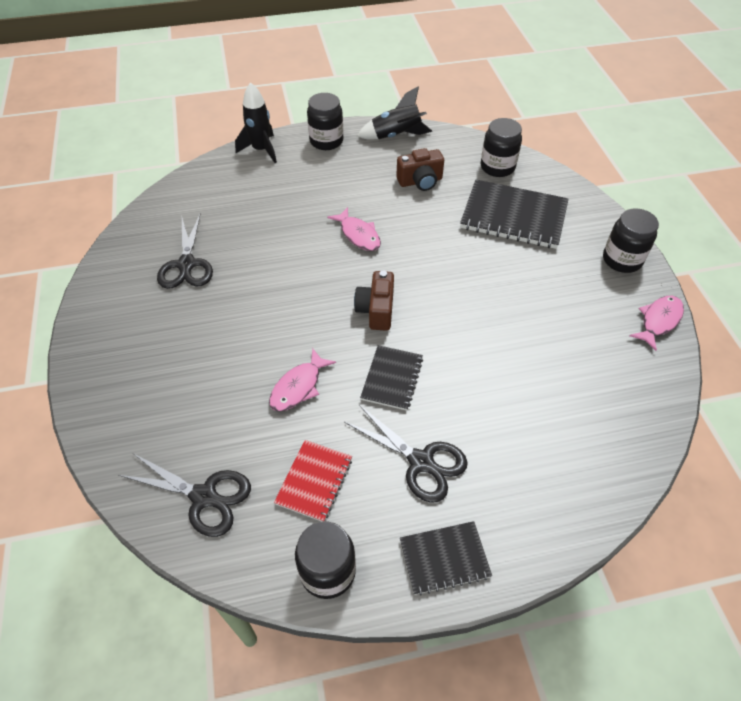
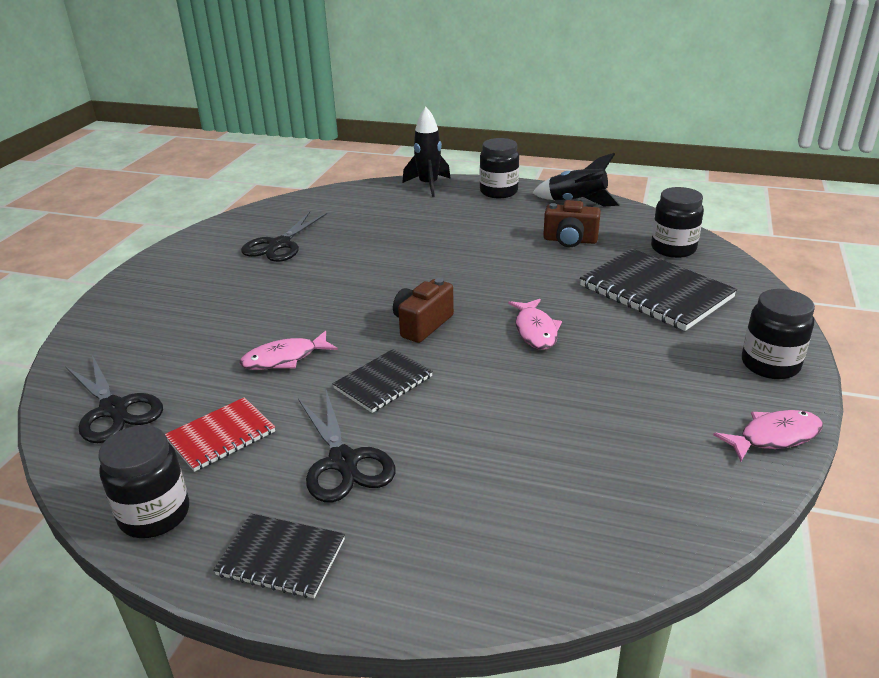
camera: 30 degrees right, 20 degrees down
pink fish [327,207,381,251] -> pink fish moved to [508,299,562,350]

